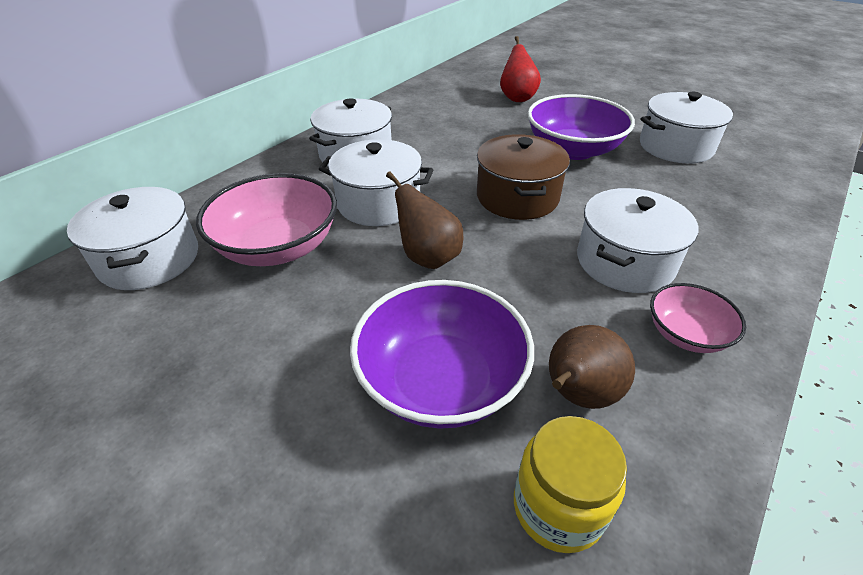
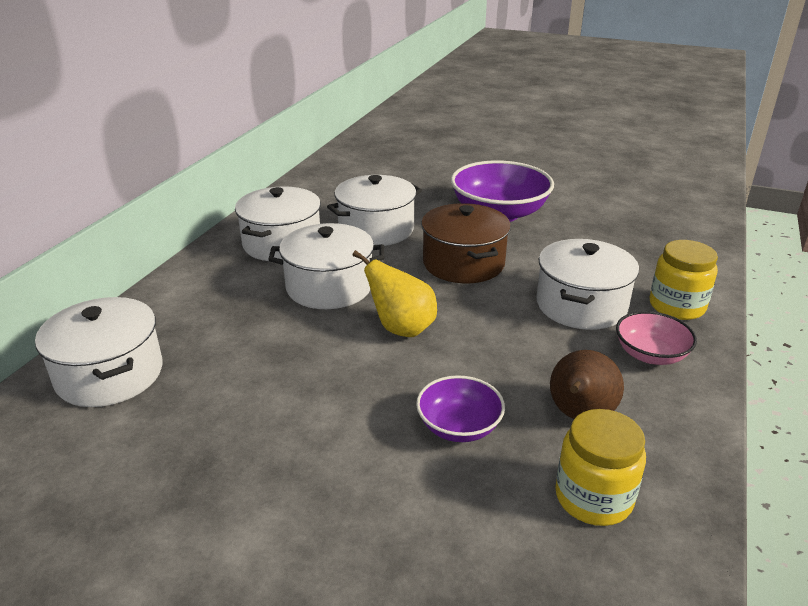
camera: 15 degrees left, 10 degrees down
pink bowl [196,173,337,266] -> none
purple bowl [350,280,534,429] -> purple bowl [416,375,505,442], size x0.55
brown pear [386,171,463,269] -> yellow pear [353,250,437,337]
red pear [500,36,541,102] -> none
white pot [640,92,733,164] -> white pot moved to [327,175,422,246]
none -> yellow jar [649,240,718,320]

